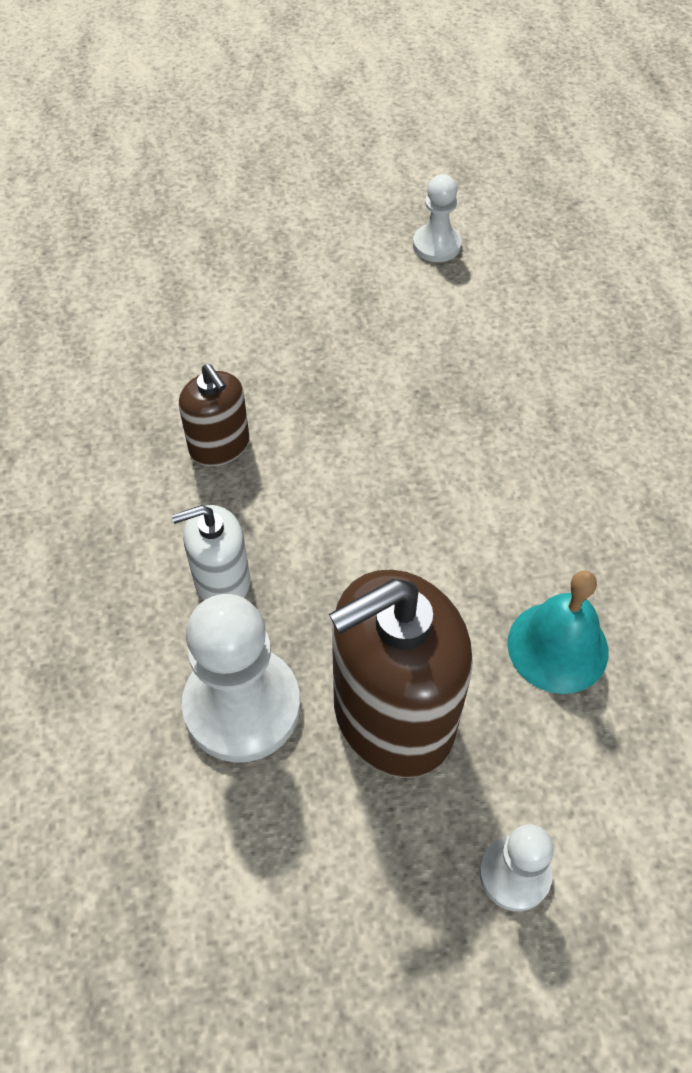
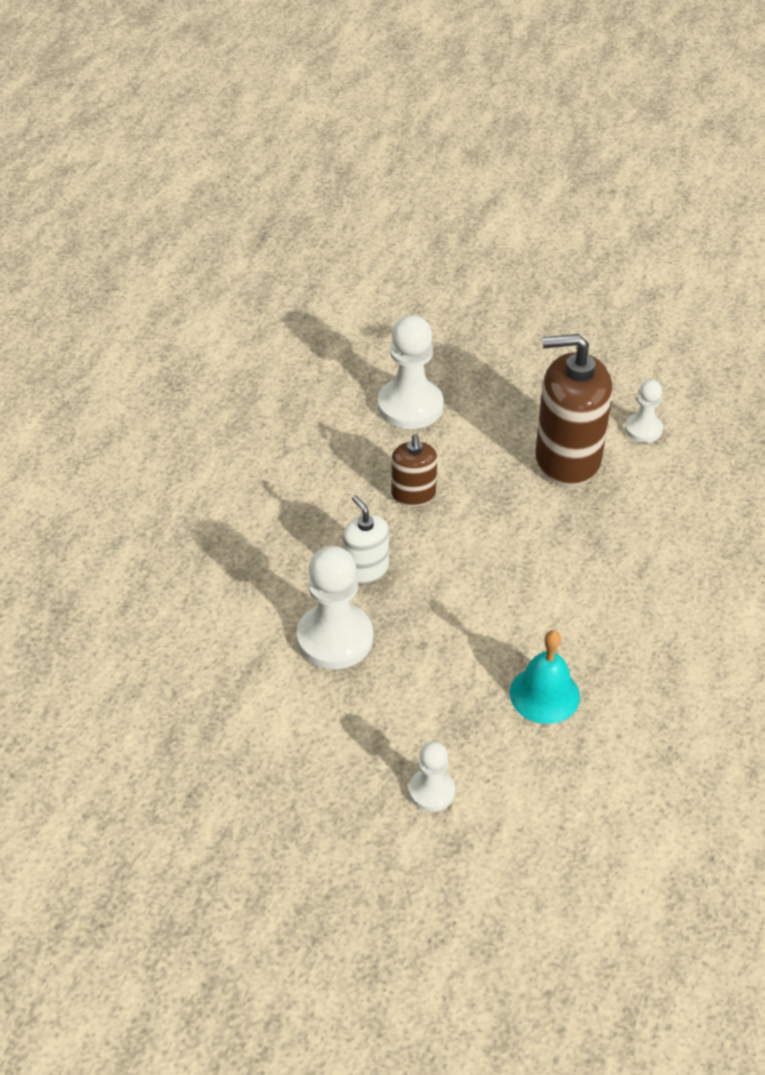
camera: 30 degrees right, 10 degrees down
white soap dispenser [171,505,250,600] -> white soap dispenser turned 45 degrees clockwise [343,495,389,584]
brown soap dispenser [329,569,473,778] -> brown soap dispenser moved to [535,334,613,487]
none -> white pawn [378,315,444,429]

